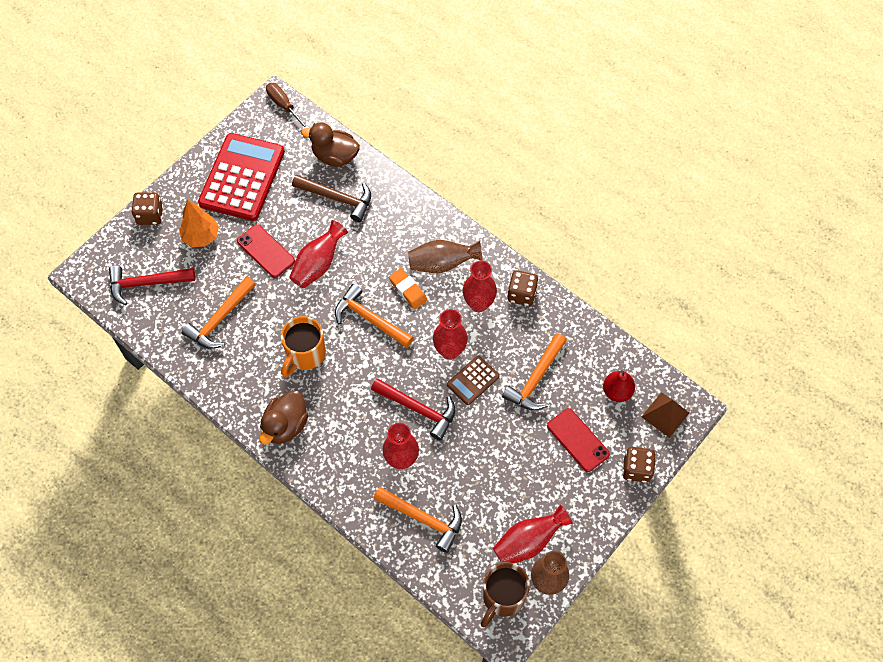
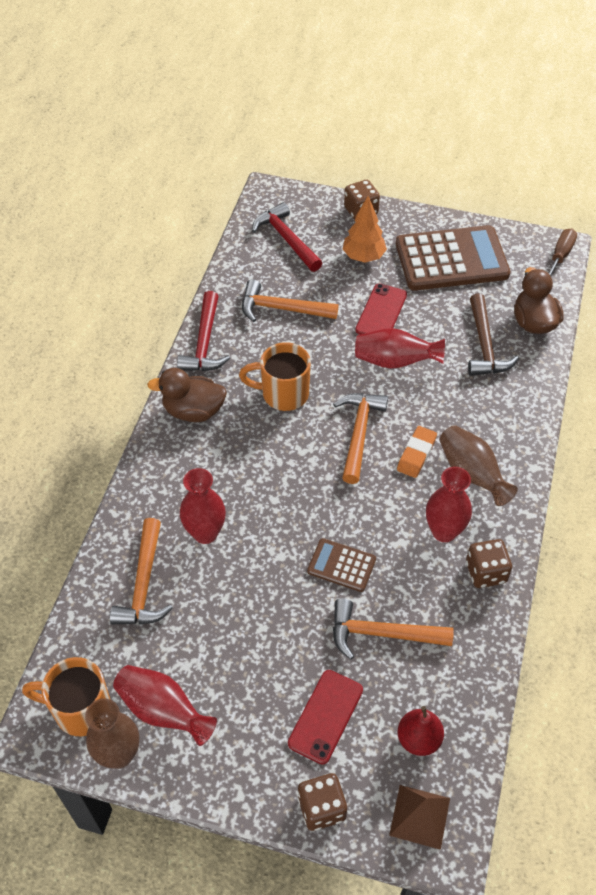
camera: 65 degrees right, 10 degrees down
red calculator [198,133,285,221] -> brown calculator [396,225,510,291]
red hammer [371,378,455,441] -> red hammer moved to [177,291,230,371]
red vase [433,309,468,360] -> none
brown mug [481,562,530,627] -> orange mug [22,657,111,736]

